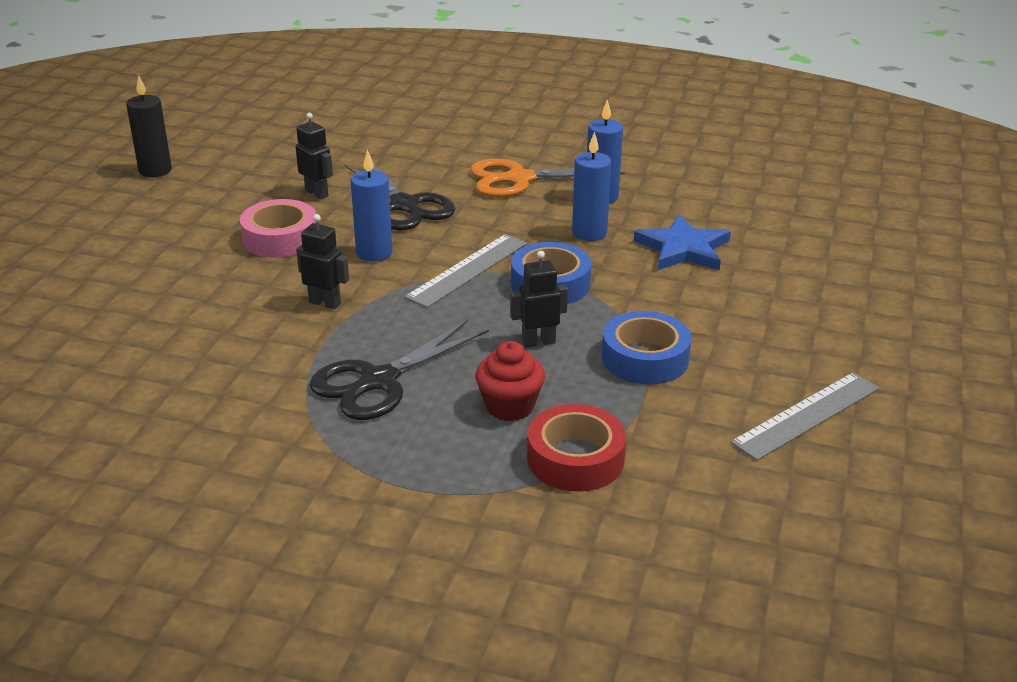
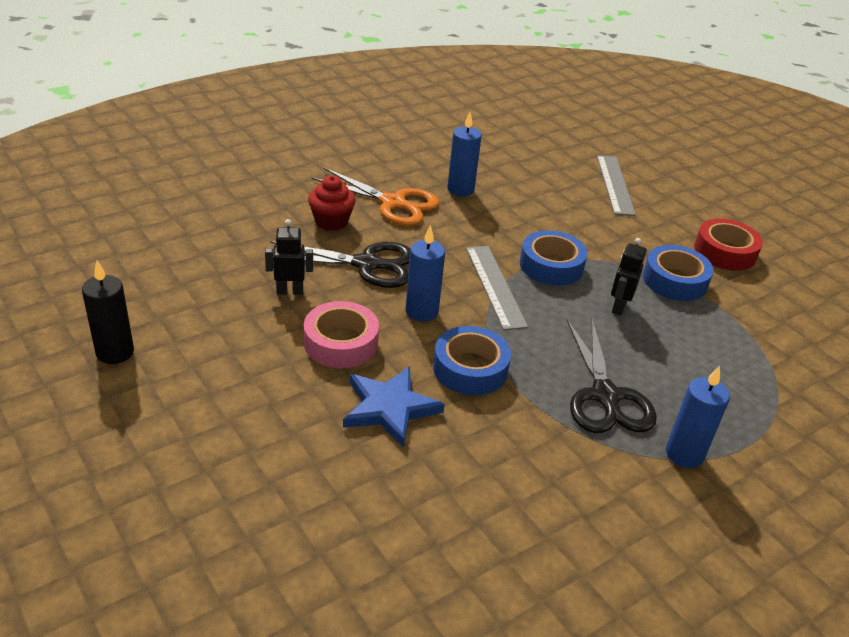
camera: 55 degrees left, 5 degrees up
black robot [296,214,349,309] -> blue tape [433,326,511,396]
orange scissors [470,159,625,197] -> orange scissors turned 90 degrees counterclockwise [312,167,439,226]
red cupcake [475,341,545,421] -> red cupcake moved to [308,176,355,231]
red tape [527,404,626,492] -> red tape moved to [694,218,763,271]
blue candle [572,132,611,241] -> blue candle moved to [666,366,730,468]
blue star [634,214,731,271] -> blue star moved to [343,366,445,448]
grey ruler [730,372,879,461] -> grey ruler moved to [597,155,636,216]

